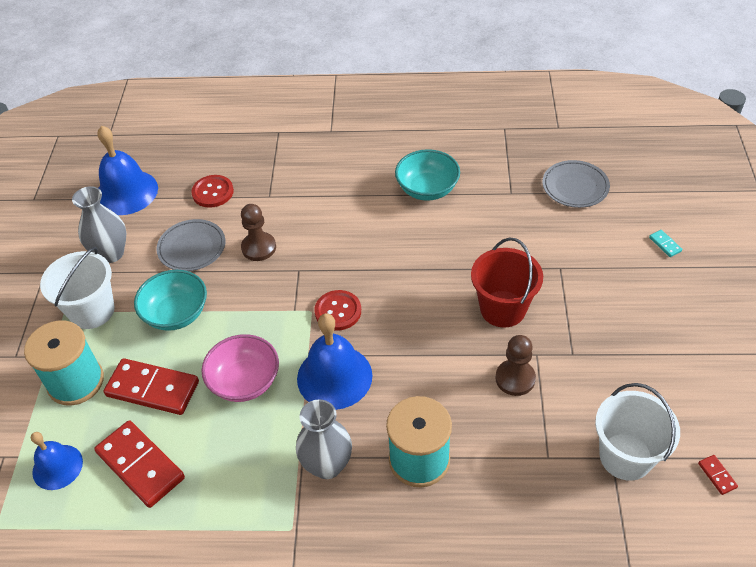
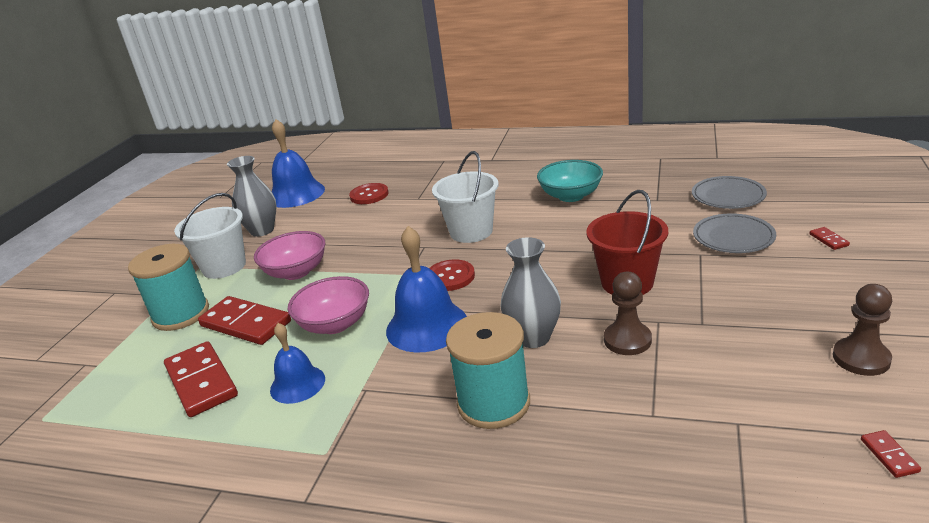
camera: 15 degrees right, 20 degrees down
blue bell [31,432,83,490] -> blue bell moved to [270,323,325,404]
turquoise bowl [134,270,207,331] -> pink bowl [254,231,325,280]
grey plate [156,219,225,271] -> grey plate moved to [693,213,776,253]
brown pawn [241,204,276,261] -> brown pawn moved to [833,284,892,376]
grey vase [296,399,352,479] -> grey vase moved to [500,237,561,348]
white bucket [595,383,680,481] -> white bucket moved to [432,151,499,243]
turquoise domino [649,230,682,257] -> red domino [809,227,850,250]

